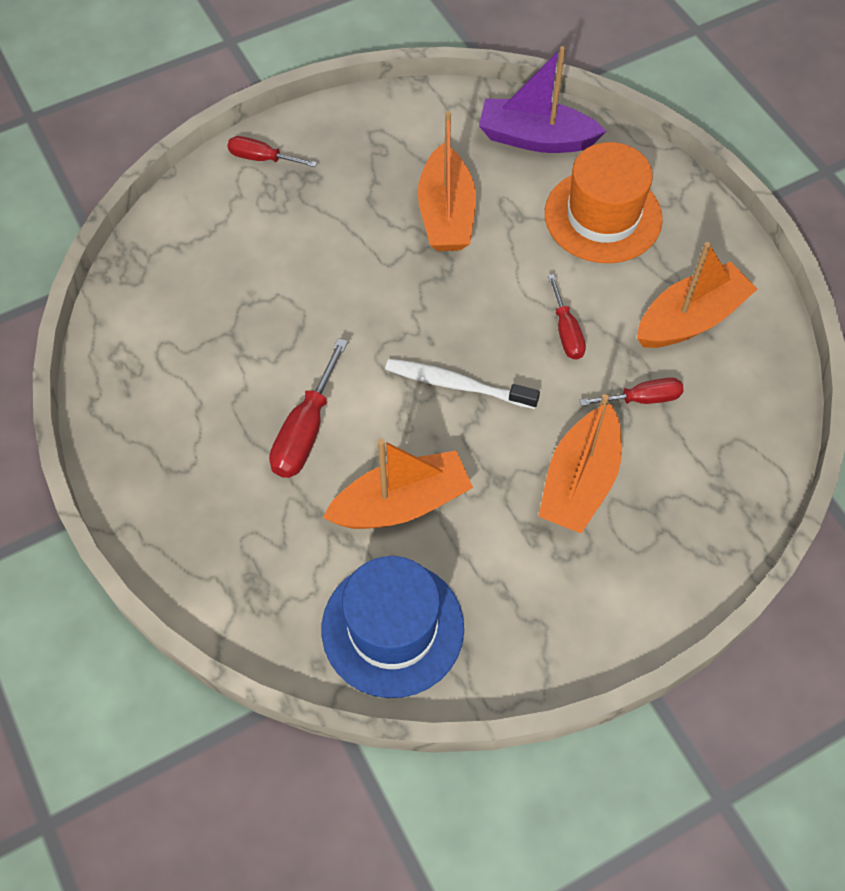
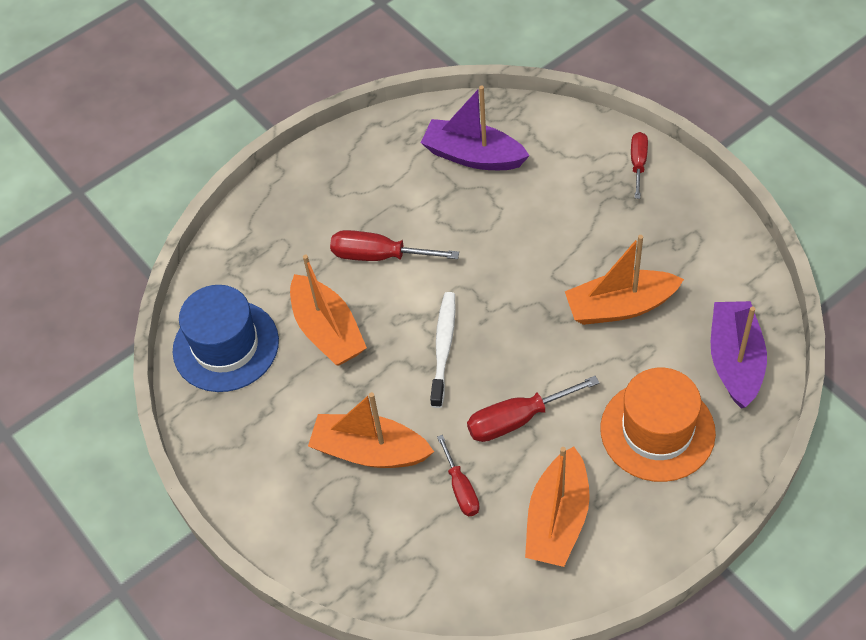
camera: 85 degrees right, 5 degrees down
red screwdriver [548,274,586,360] -> red screwdriver [467,376,599,442], size x1.54
orange boat [637,242,758,348] -> orange boat turned 60 degrees clockwise [525,446,590,567]
none -> purple boat [421,86,530,170]

